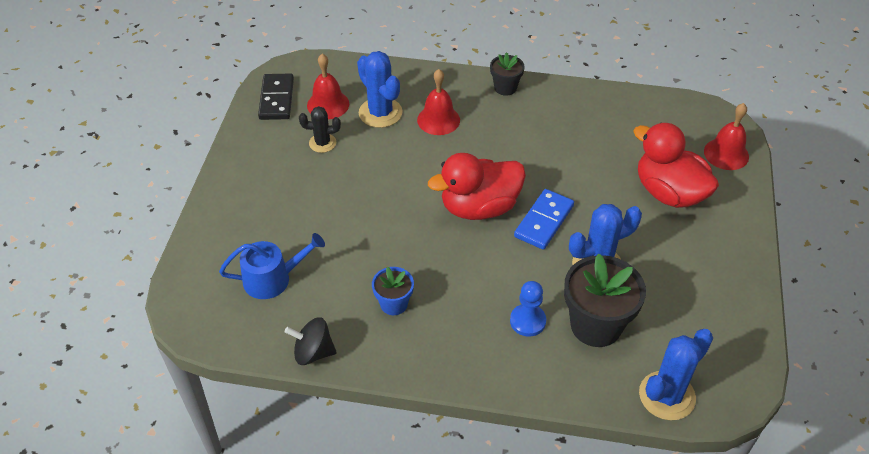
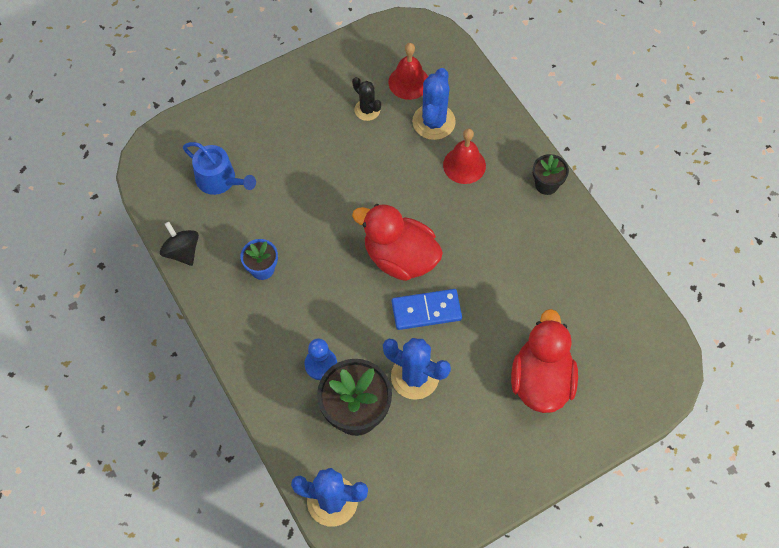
camera: 50 degrees right, 15 degrees up
black domino [258,74,294,120] -> none
red bell [704,103,749,170] -> none

